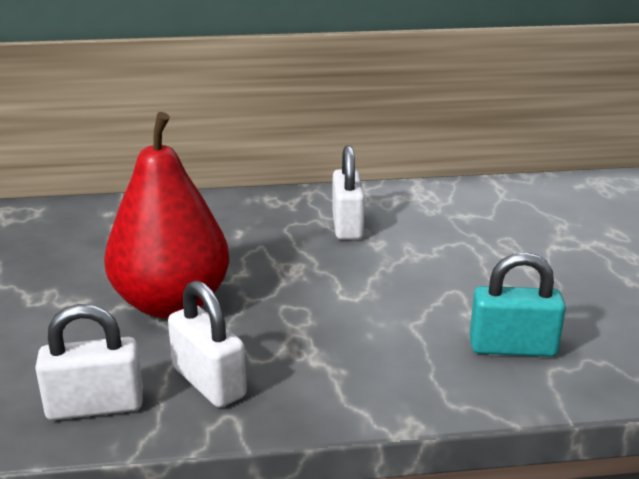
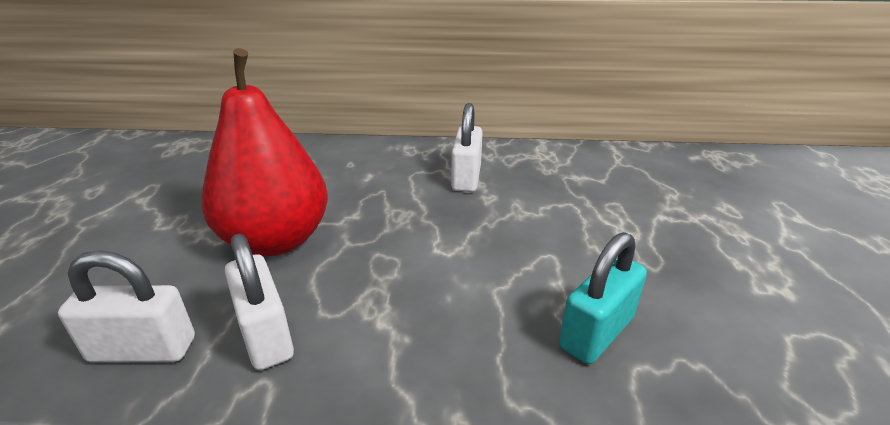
camera: 10 degrees right, 5 degrees up
turquoise padlock [470,252,566,357] -> turquoise padlock turned 60 degrees counterclockwise [559,232,647,364]

